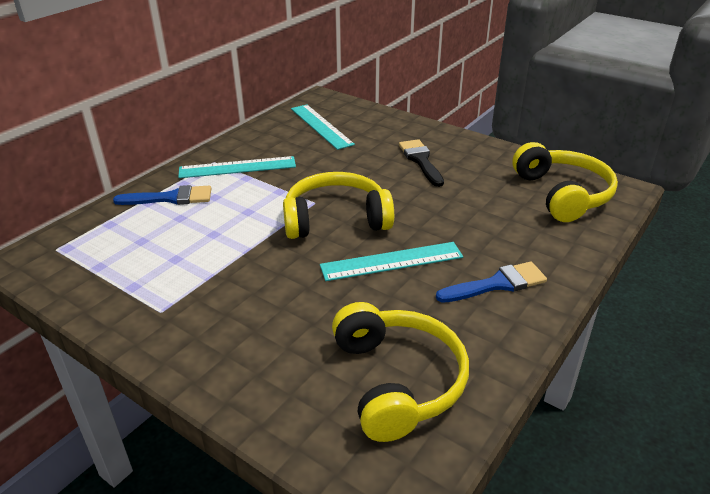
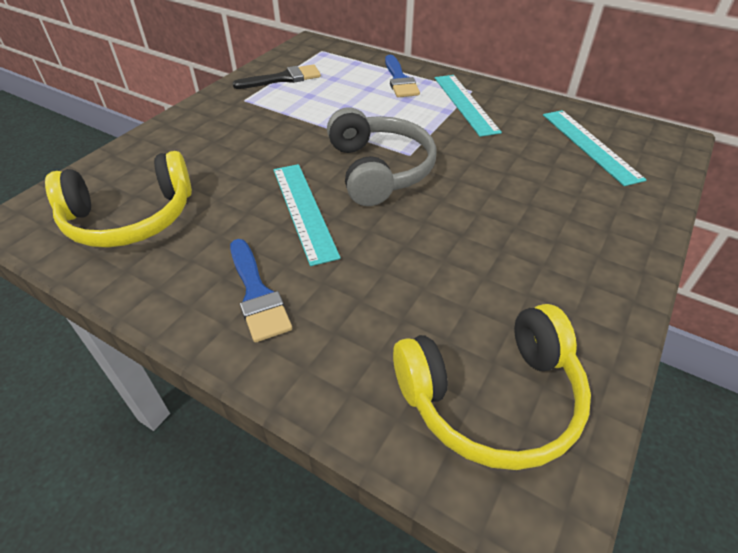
camera: 85 degrees right, 10 degrees up
yellow headphones [283,172,394,239] -> grey headphones [327,107,437,206]
turquoise ruler [291,104,355,150] -> turquoise ruler turned 75 degrees counterclockwise [543,110,646,186]
black brush [399,139,444,187] -> black brush moved to [233,64,321,89]

